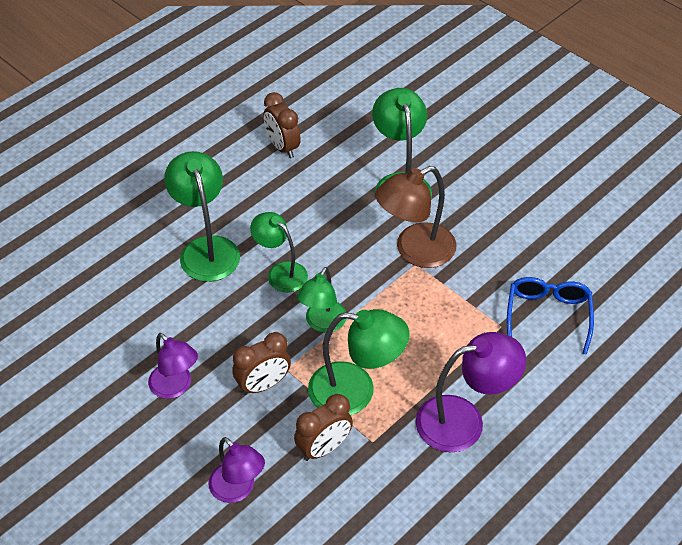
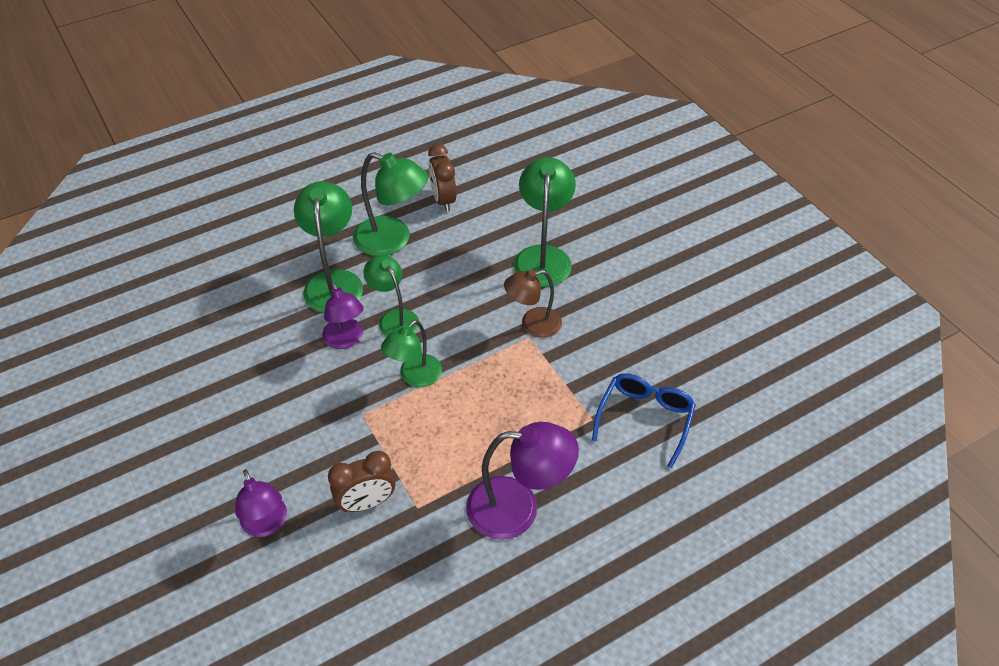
camera: 15 degrees right, 0 degrees up
purple lamp [148,333,198,399] -> purple lamp moved to [322,282,364,349]
brown clock [232,332,291,395] -> none
green lamp [308,309,410,415] -> green lamp moved to [353,152,428,256]
brown lamp [375,166,456,268] -> brown lamp [504,269,562,338], size x0.66

